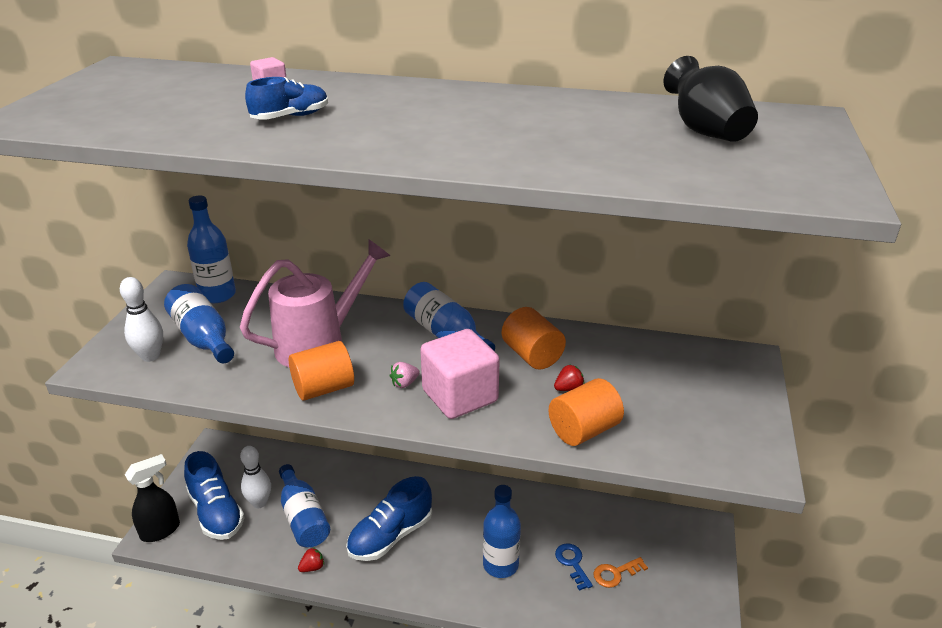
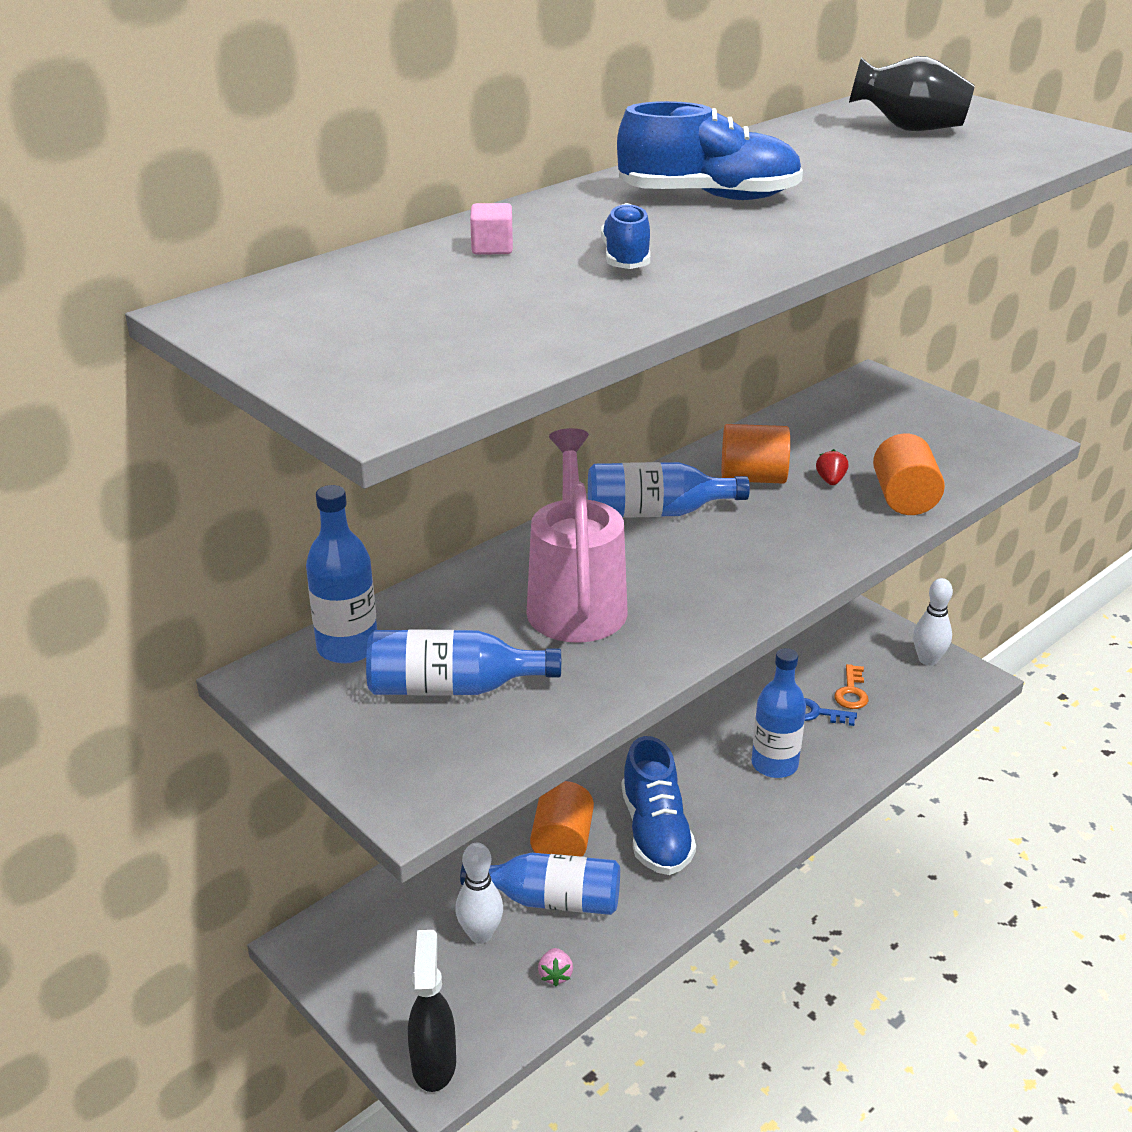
camera: 55 degrees left, 0 degrees up
white bowling pin [120,277,163,362] -> white bowling pin moved to [913,578,953,666]
blue shoe [184,451,245,540] -> blue shoe moved to [617,101,803,200]
orange cylinder [289,341,354,401] -> orange cylinder moved to [530,781,594,857]
red strawberry [298,547,324,572] -> none
pink strawberry [390,362,420,388] -> pink strawberry moved to [538,948,573,986]
pink cube [420,329,500,419] -> none

